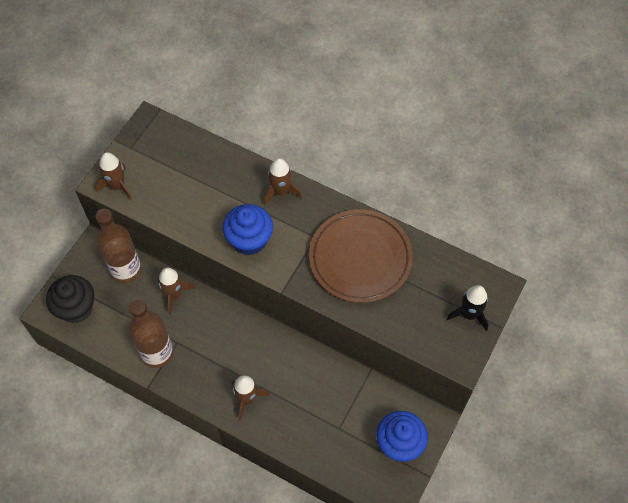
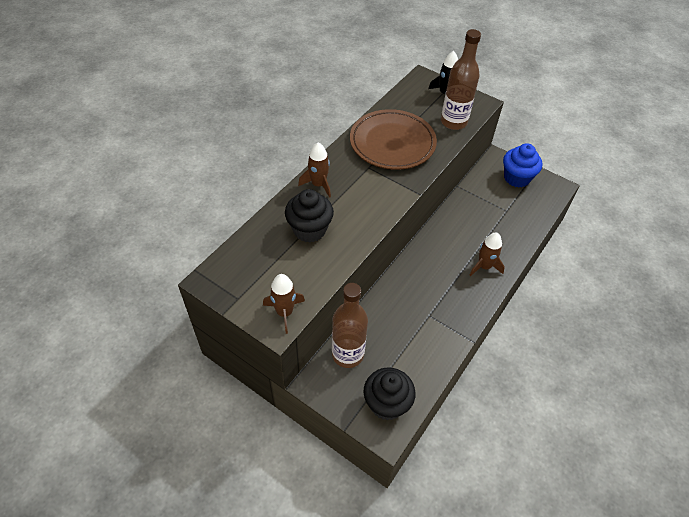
camera: 85 degrees left, 10 degrees down
brown bottle [129,299,173,368] -> brown bottle moved to [441,29,481,130]
brown rocket [158,268,195,315] -> none
blue cupcake [223,204,273,255] -> none
none -> black cupcake [285,189,334,243]

